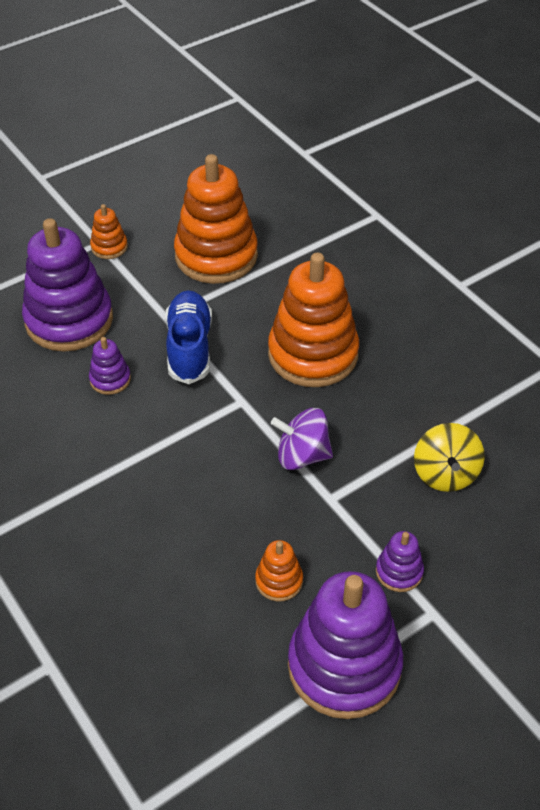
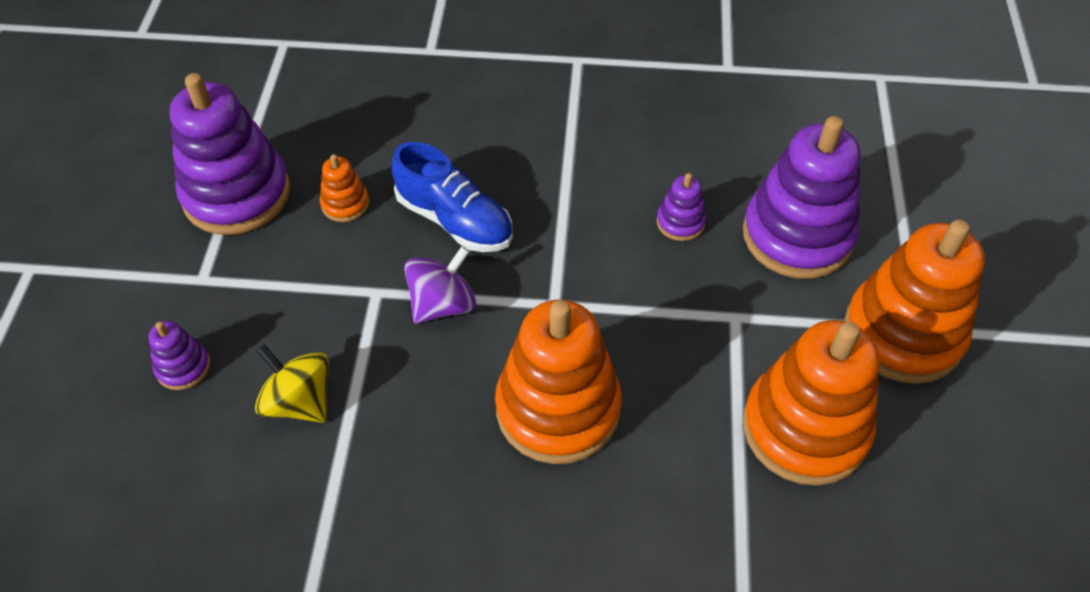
camera: 130 degrees right, 5 degrees up
orange stacking toy [90,204,128,259] -> orange stacking toy [844,219,985,384], size x2.25
blue shoe [165,290,212,384] -> blue shoe moved to [392,142,513,252]
purple stacking toy [376,531,424,592] -> purple stacking toy moved to [149,321,210,390]

